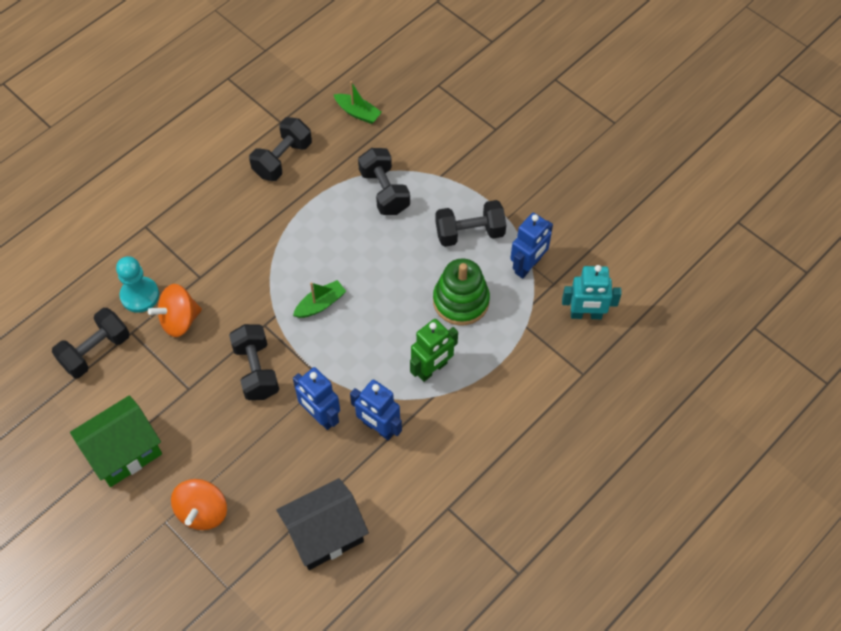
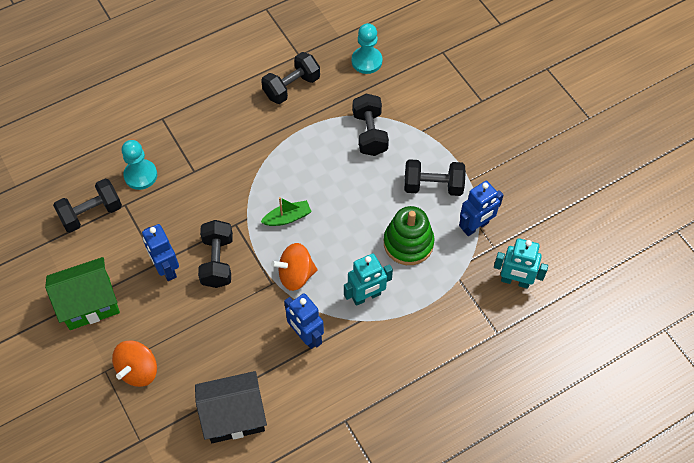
camera: 15 degrees right, 0 degrees up
orange spinning top [148,284,202,337] -> orange spinning top moved to [271,243,317,291]
blue robot [293,367,340,430] -> blue robot moved to [142,224,179,281]
green boat [334,81,382,124] -> turquoise pawn [352,23,382,74]
green robot [410,319,458,382] -> turquoise robot [344,253,393,306]

